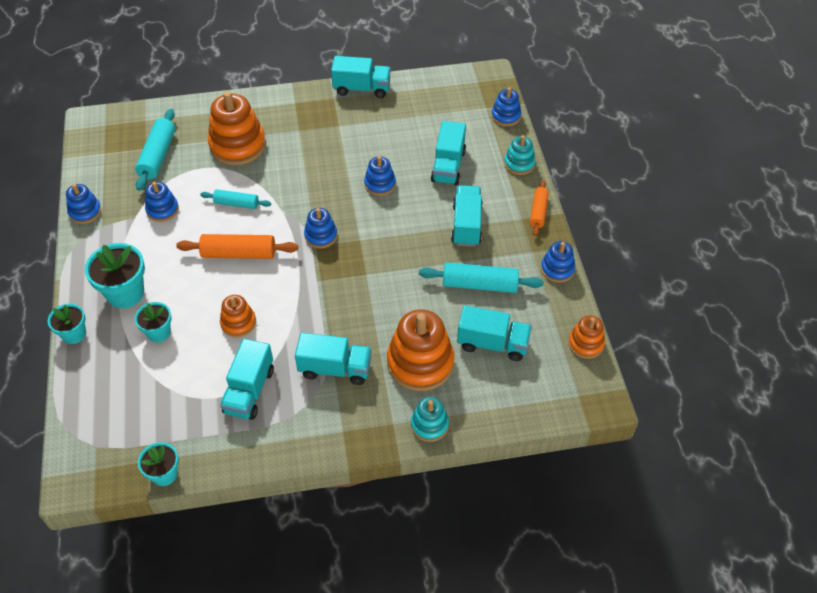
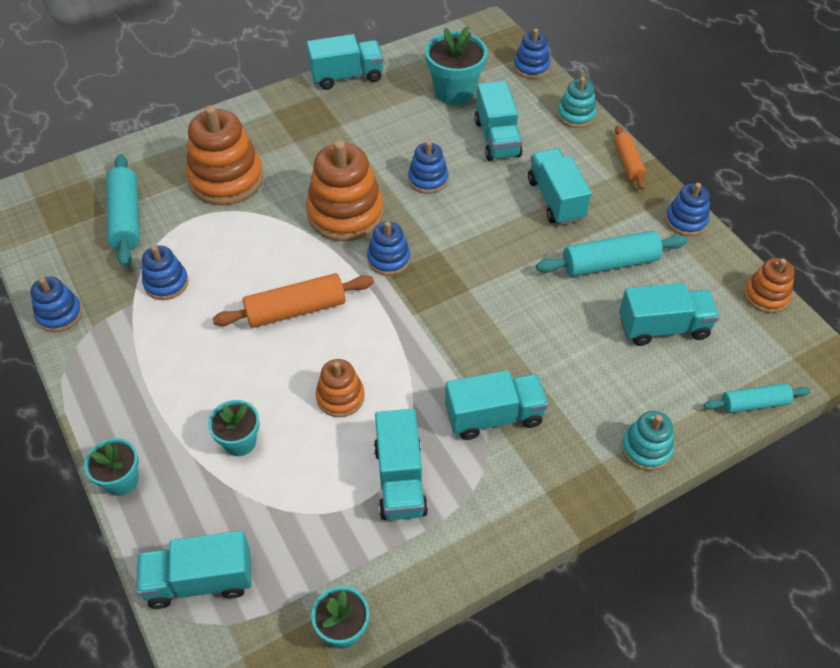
camera: 20 degrees left, 0 degrees up
turquoise flower pot [85,243,145,308] -> turquoise flower pot moved to [425,26,487,105]
turquoise rolling pin [200,189,271,209] -> turquoise rolling pin moved to [704,383,811,413]
orange stacking toy [387,310,454,391] -> orange stacking toy moved to [306,140,384,242]
none -> turquoise truck [136,531,252,609]

